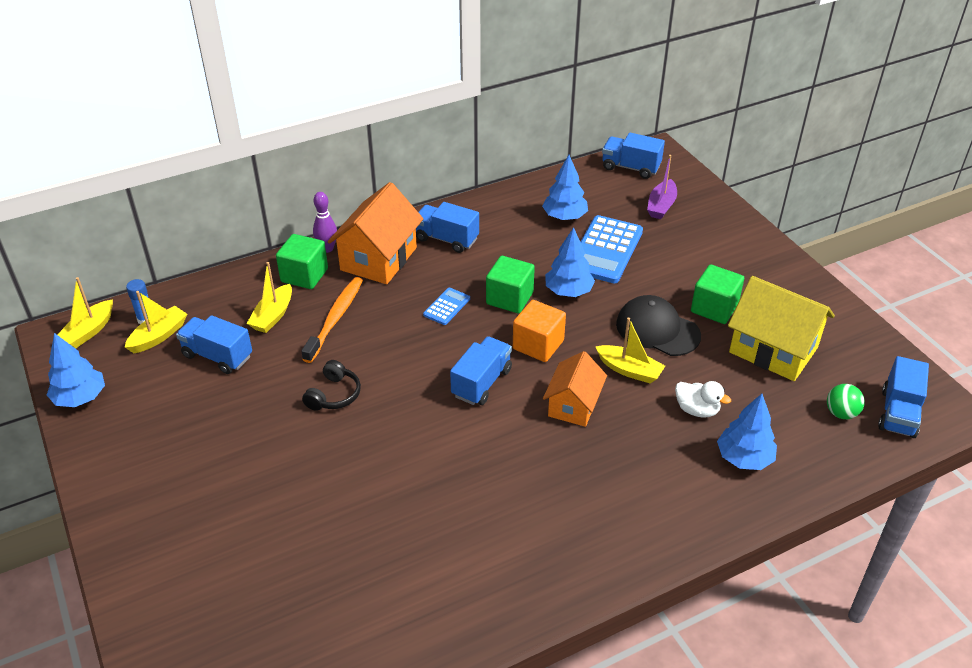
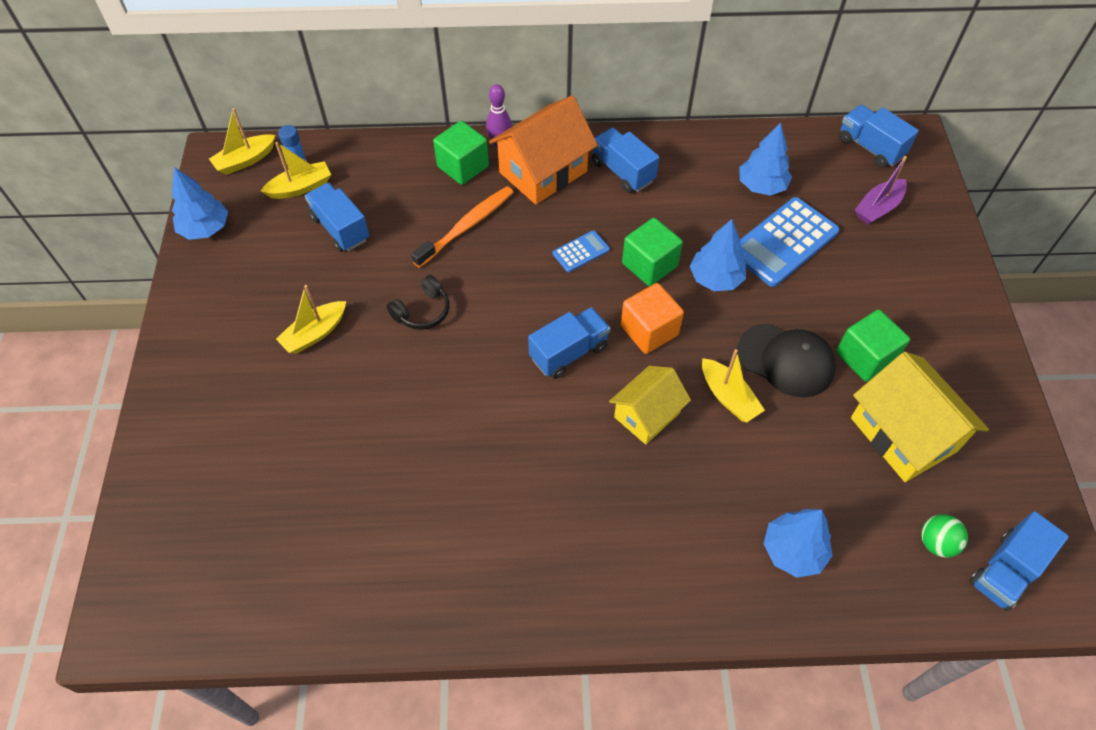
camera: 25 degrees right, 15 degrees up
yellow boat [247,262,292,333] -> yellow boat moved to [276,285,346,354]
orange house [543,351,607,427] -> yellow house [609,366,691,444]
black cap [616,295,701,356] -> black cap turned 150 degrees clockwise [737,323,836,398]
white duck [675,381,731,418] -> none

